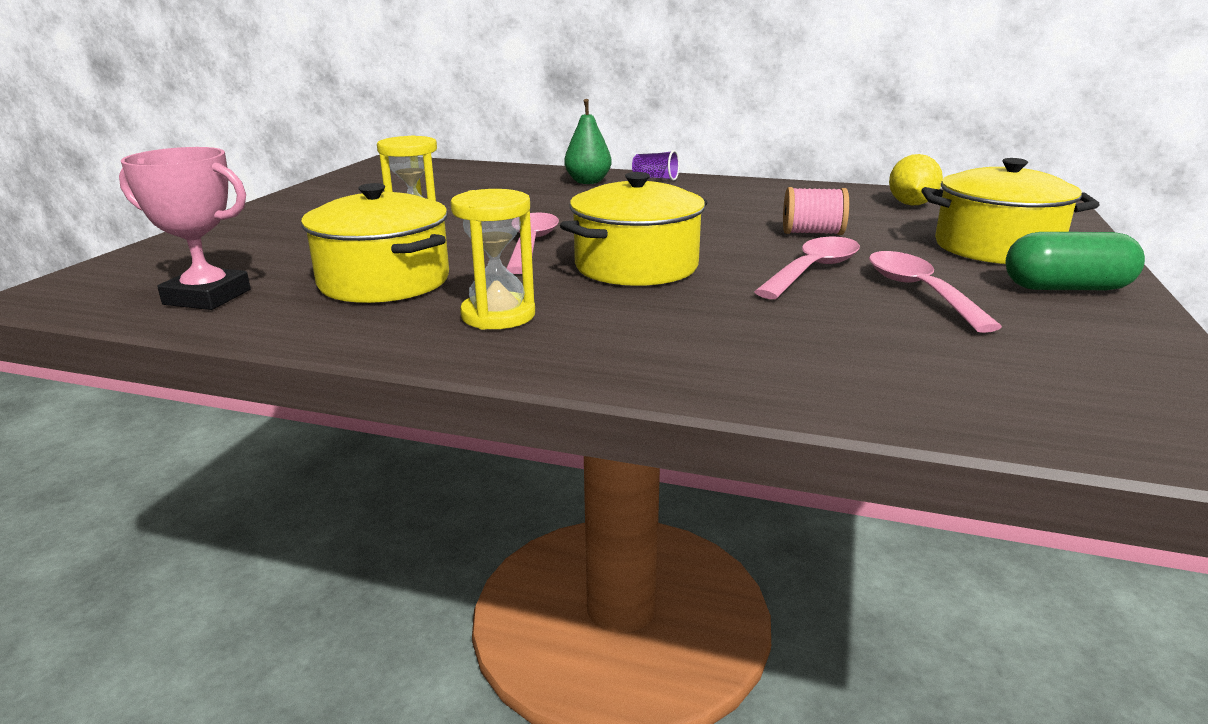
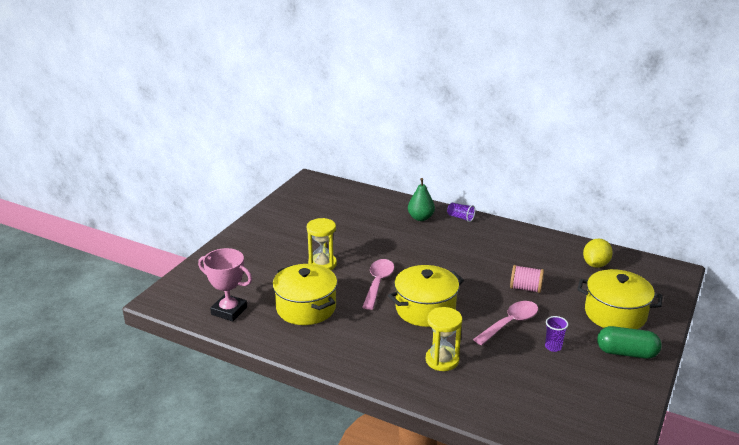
camera: 10 degrees right, 5 degrees up
yellow hourglass [450,189,535,330] -> yellow hourglass moved to [426,307,462,371]
pink spoon [869,251,1002,333] -> purple cup [545,316,568,352]

